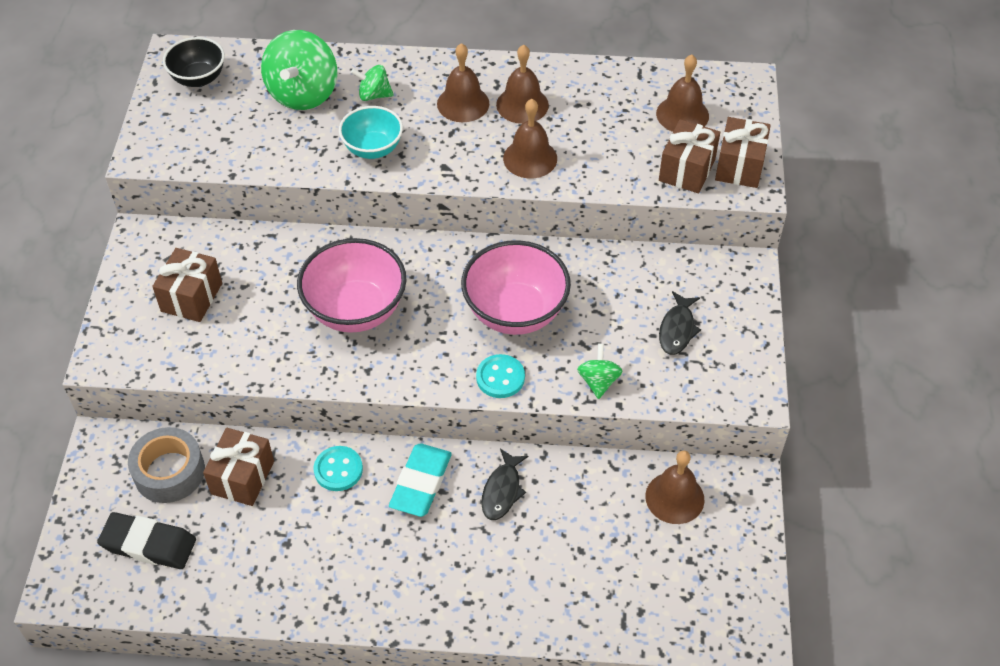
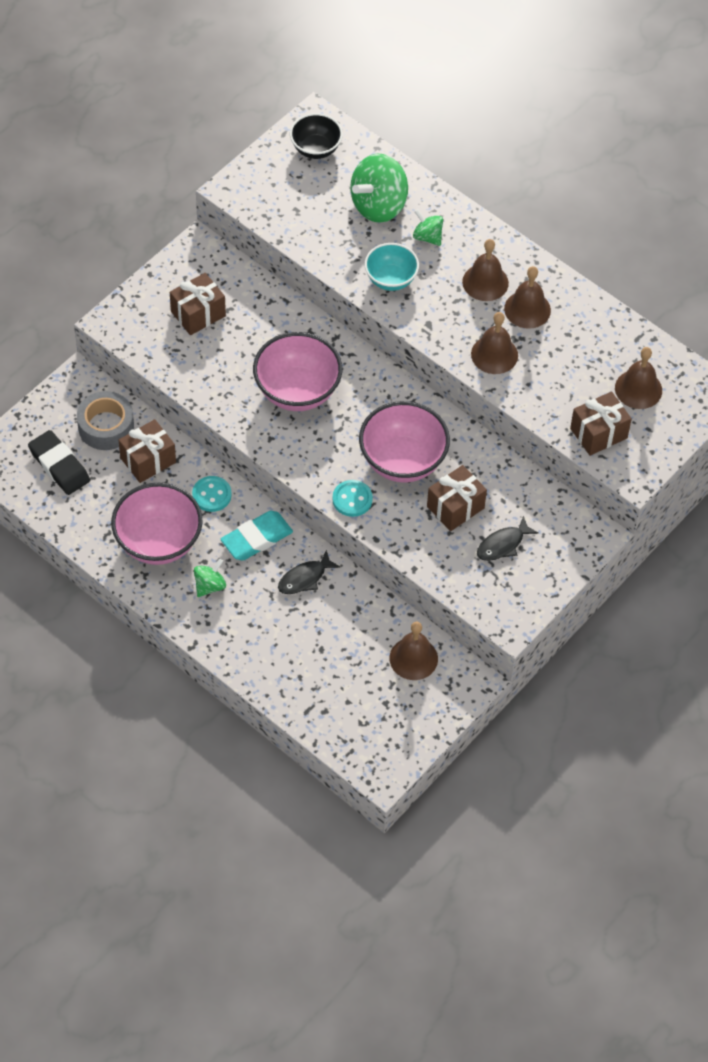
camera: 35 degrees right, 5 degrees up
green spinning top [577,344,623,399] -> green spinning top moved to [194,558,226,597]
brown gift [715,117,771,188] -> brown gift moved to [427,465,487,531]
none -> pink bowl [111,483,203,565]

